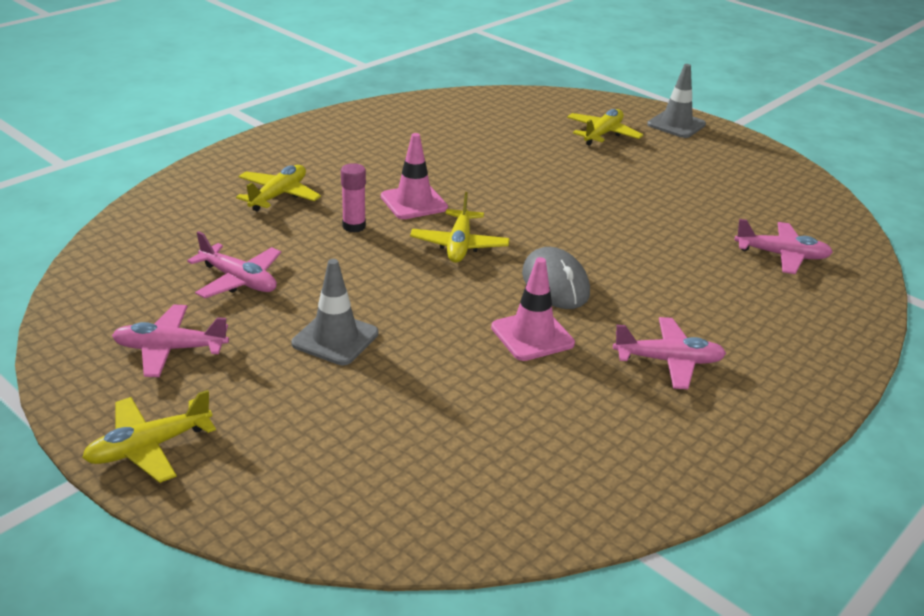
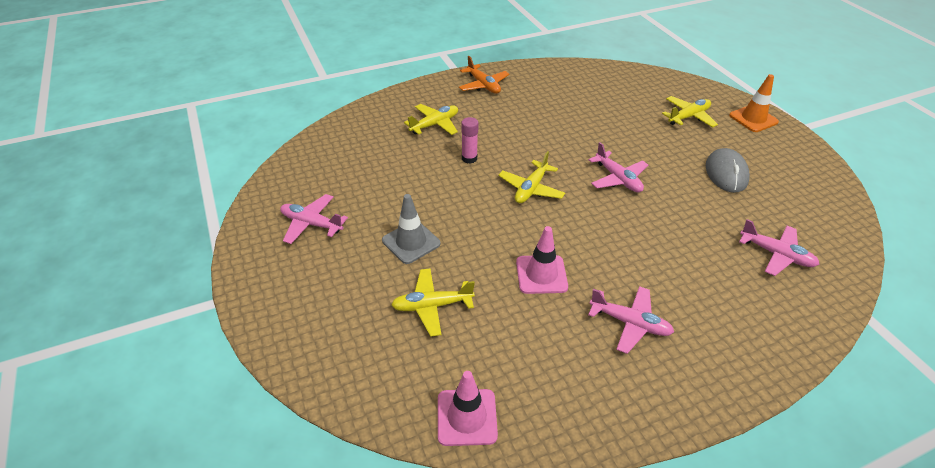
camera: 25 degrees right, 10 degrees up
yellow plane [82,390,216,483] -> yellow plane moved to [391,269,475,337]
pink plane [187,231,281,298] -> pink plane moved to [589,142,648,192]
pink traffic cone [381,133,448,219] -> pink traffic cone moved to [438,371,498,446]
grey mouse [522,247,590,309] -> grey mouse moved to [706,148,750,193]
grey traffic cone [647,64,706,138] -> orange traffic cone [729,74,779,132]
none -> orange plane [459,56,509,94]

